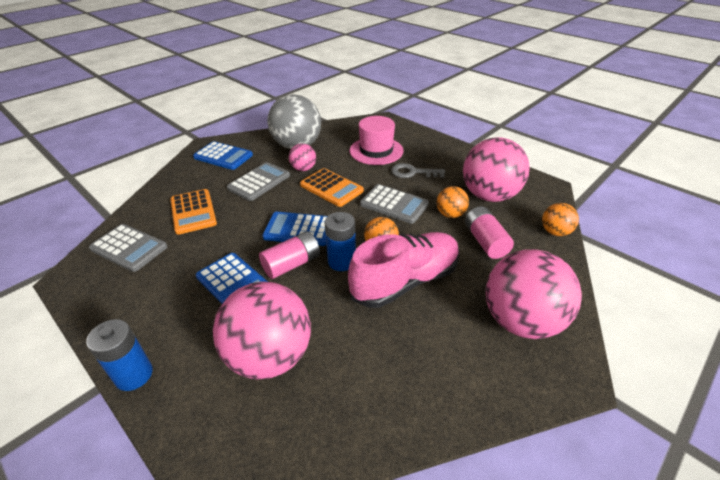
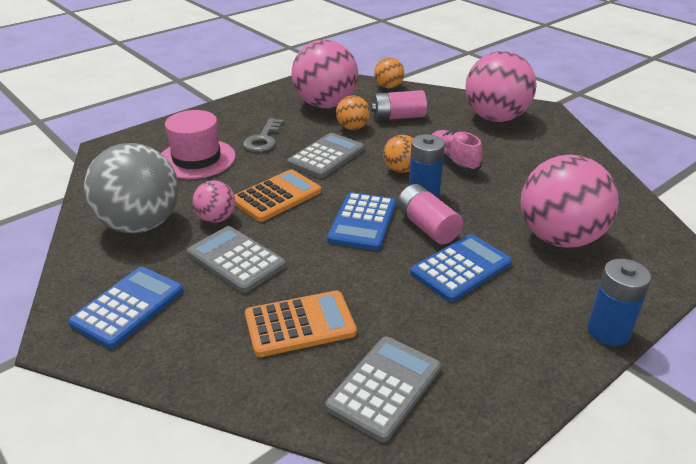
camera: 85 degrees left, 5 degrees down
pink shoe [348,232,460,308] -> pink shoe [432,130,482,172], size x0.58

